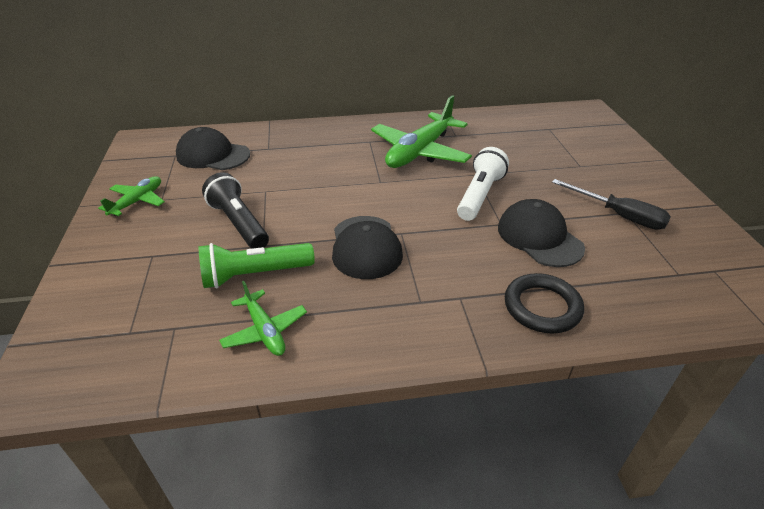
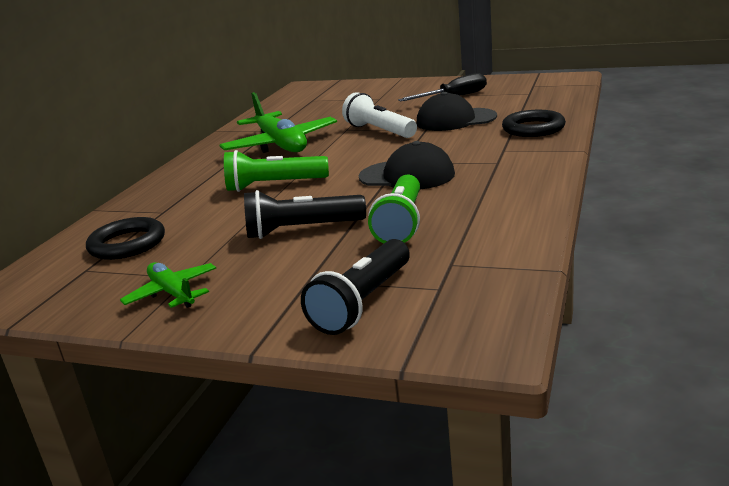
camera: 60 degrees left, 15 degrees down
black cap [176,127,250,170] -> black ring [86,217,165,260]
green plane [219,281,307,356] -> none
none -> green flashlight [224,150,329,192]
none -> black flashlight [301,239,410,335]

